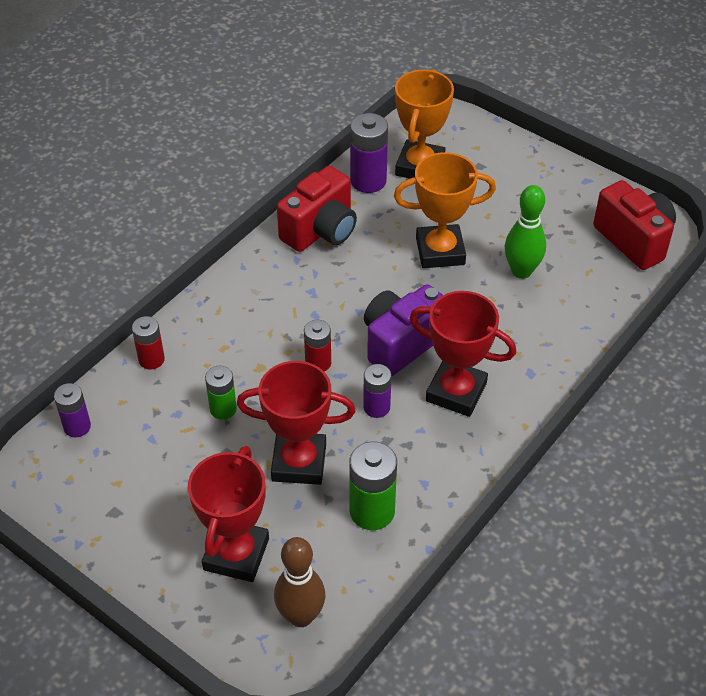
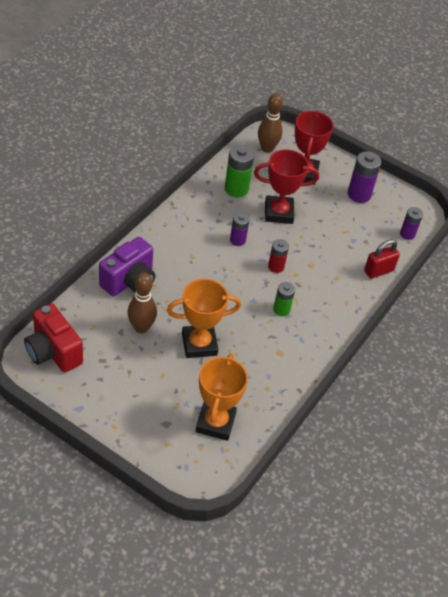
camera: 170 degrees right, 0 degrees up
red battery [132,316,165,369] -> red padlock [364,239,400,279]
green battery [205,366,237,420] -> green battery moved to [273,282,295,316]
red camera [277,166,357,252] -> none
purple battery [350,113,388,193] -> purple battery moved to [347,151,381,203]
purple camera [364,284,443,376] -> purple camera moved to [99,237,155,296]
red trophy [410,291,516,417] -> none
green bowling pin [505,185,546,279] -> brown bowling pin [127,272,157,333]

